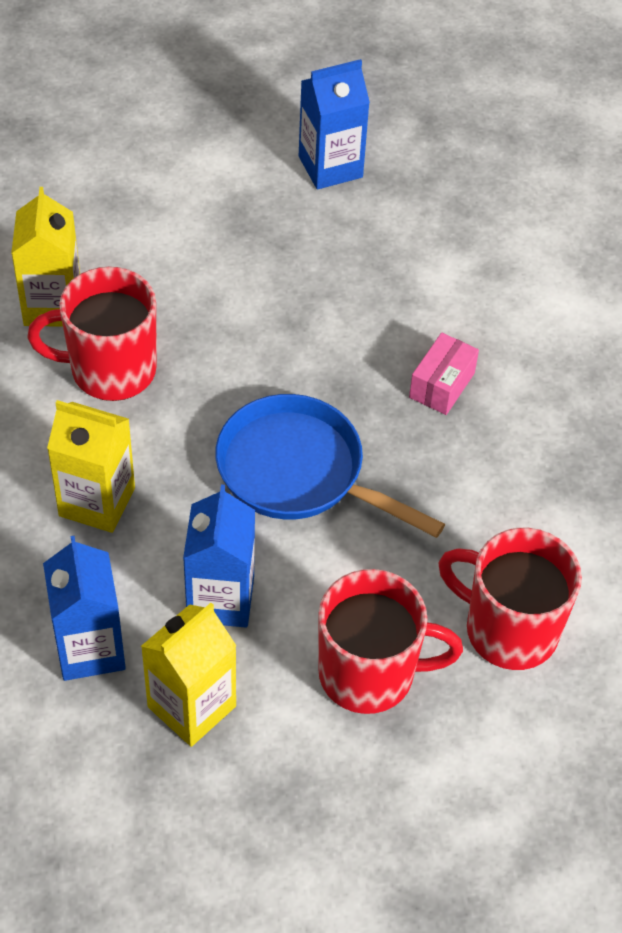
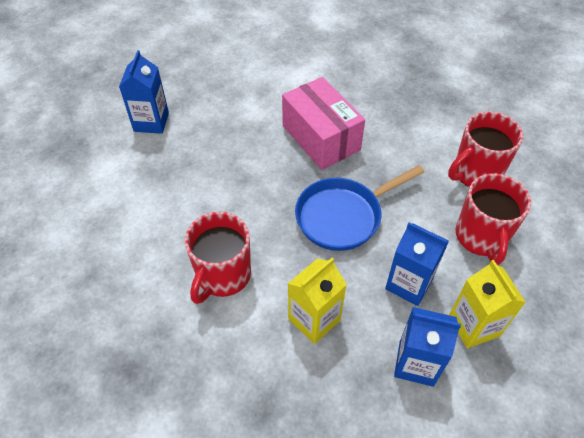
camera: 60 degrees left, 0 degrees up
yellow carton [11,187,80,327] -> none
red mug [318,569,463,714] -> red mug turned 150 degrees clockwise [455,173,531,265]
pink box [409,333,479,415] -> pink box [282,77,365,170], size x2.06

